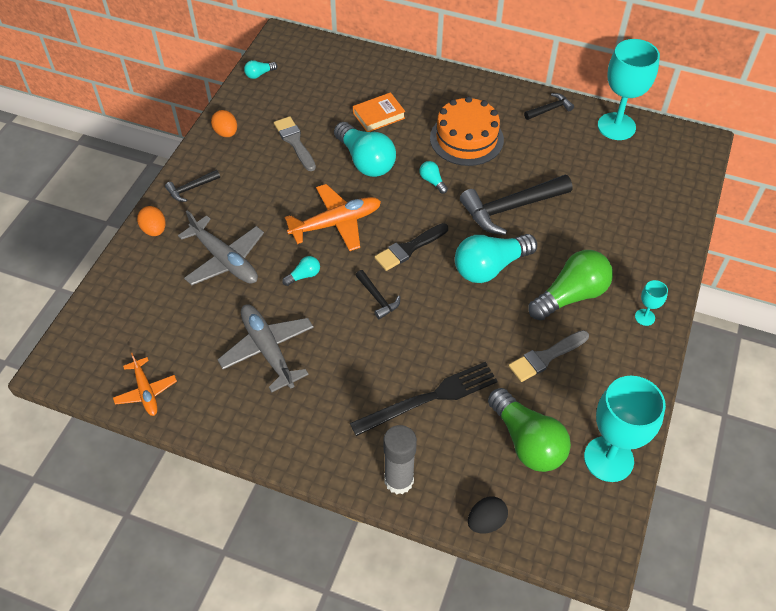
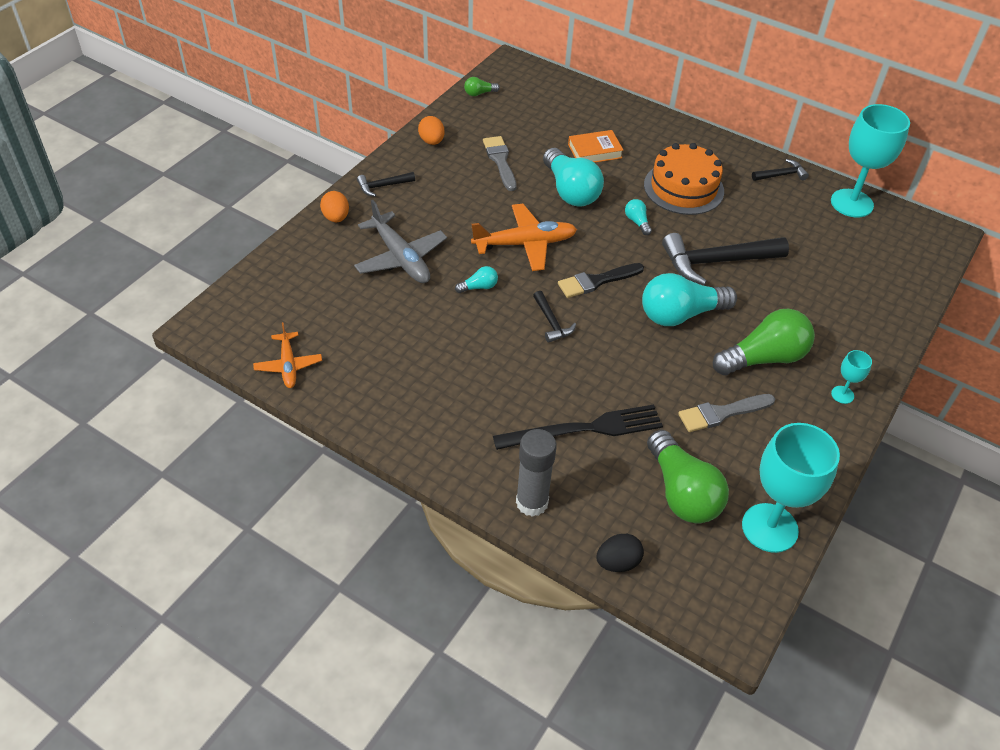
camera: 10 degrees right, 5 degrees down
grey plane [217,304,314,393] -> none
turquoise light bulb [244,60,277,79] -> green light bulb [464,77,500,96]

